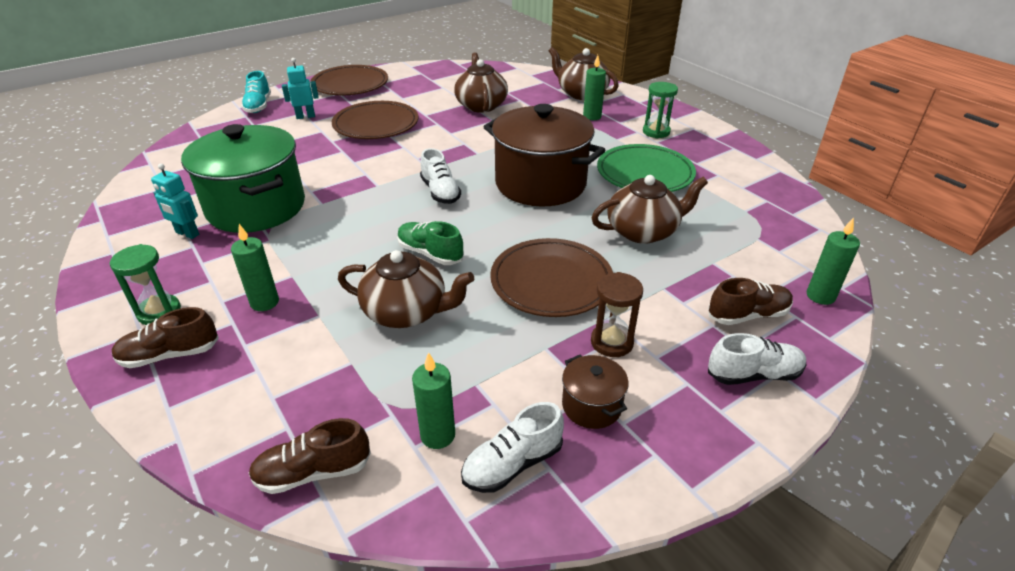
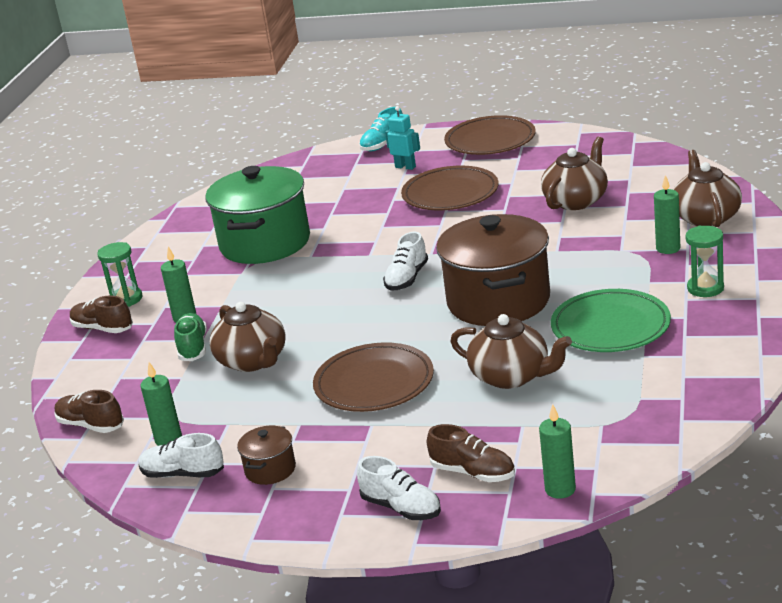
camera: 50 degrees right, 10 degrees down
turquoise robot [151,163,199,239] -> none
green shoe [397,221,464,265] -> green shoe moved to [174,313,207,361]
brown hourglass [591,272,643,357] -> none

